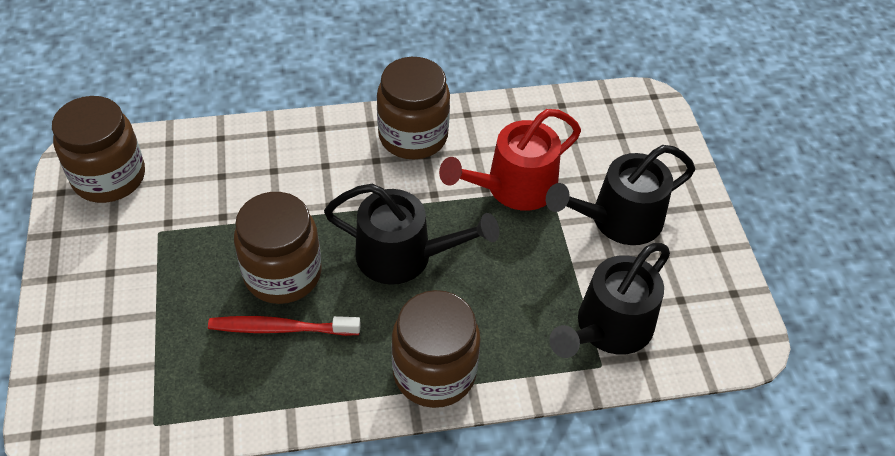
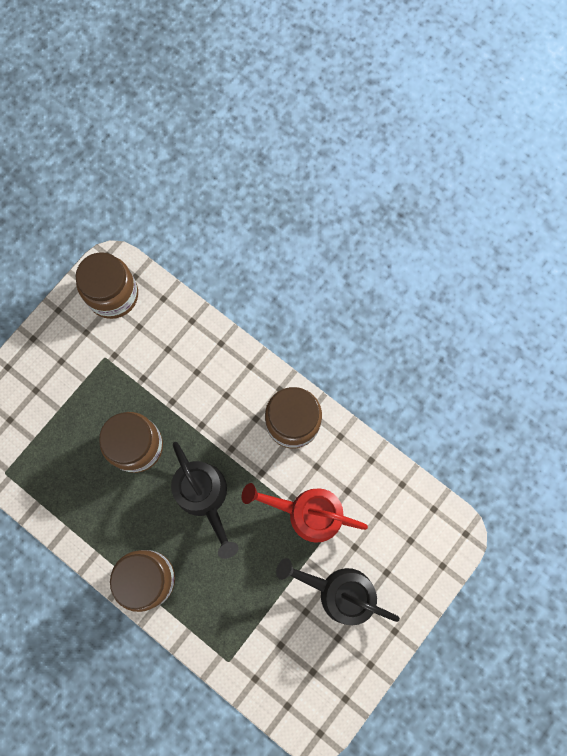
camera: 50 degrees right, 25 degrees up
red toothbrush [208,316,361,336] -> none
black watering can [549,243,670,358] -> none

